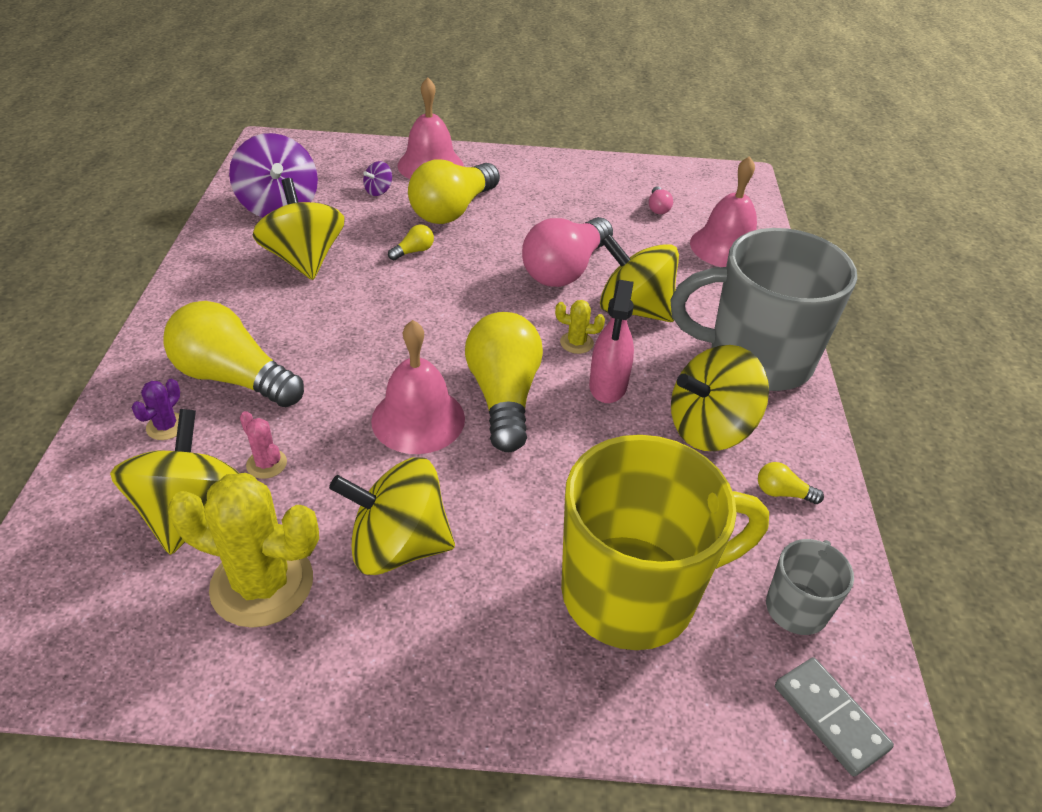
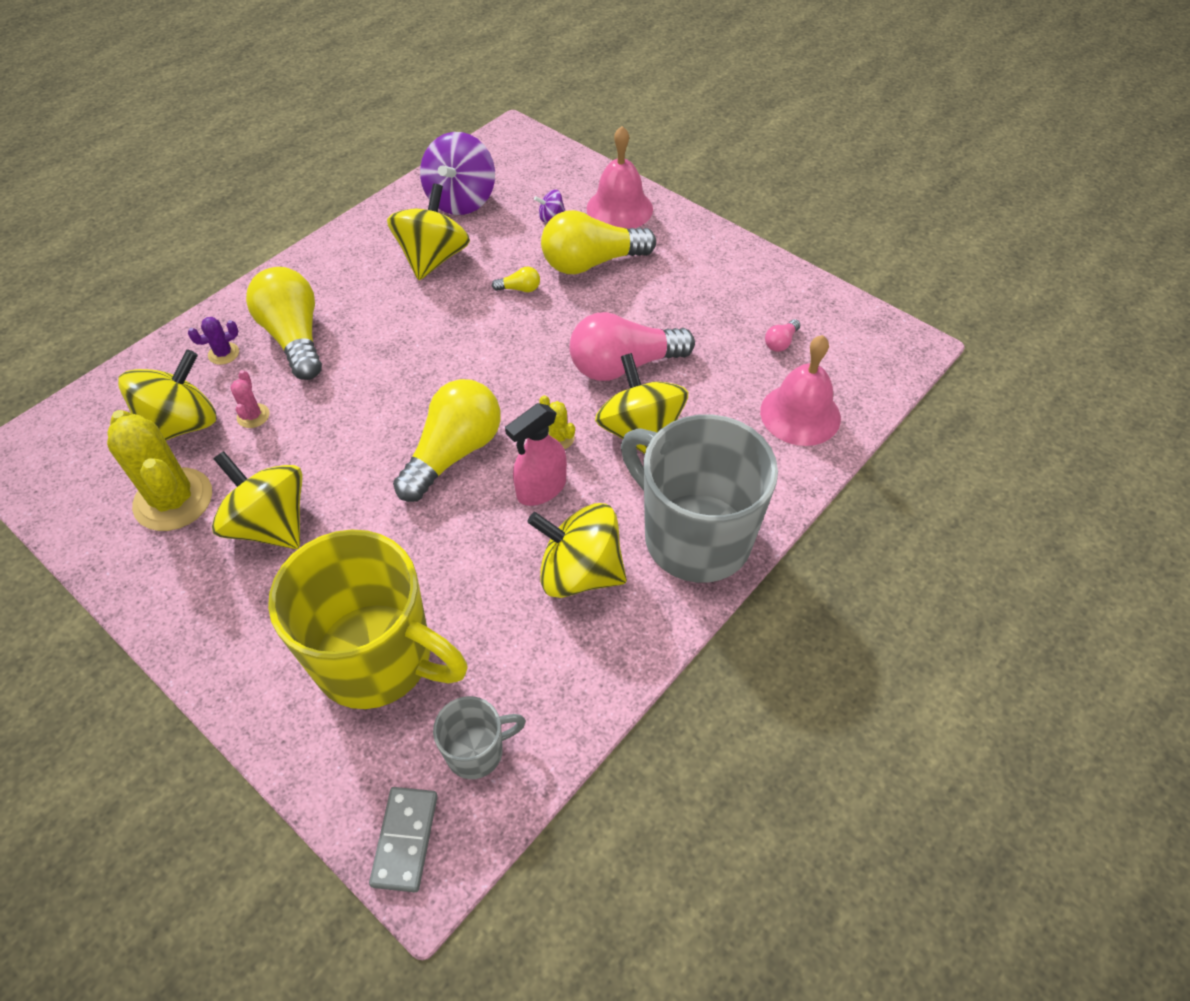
camera: 40 degrees right, 10 degrees up
pink bell [371,320,465,454] -> none
yellow light bulb [758,462,824,504] -> none

